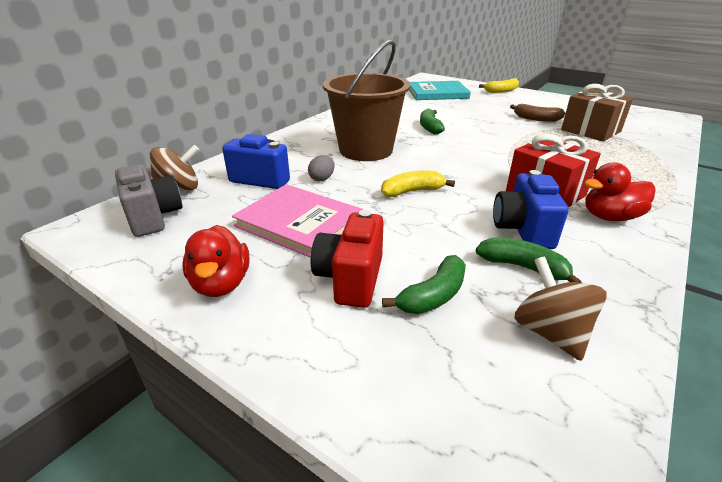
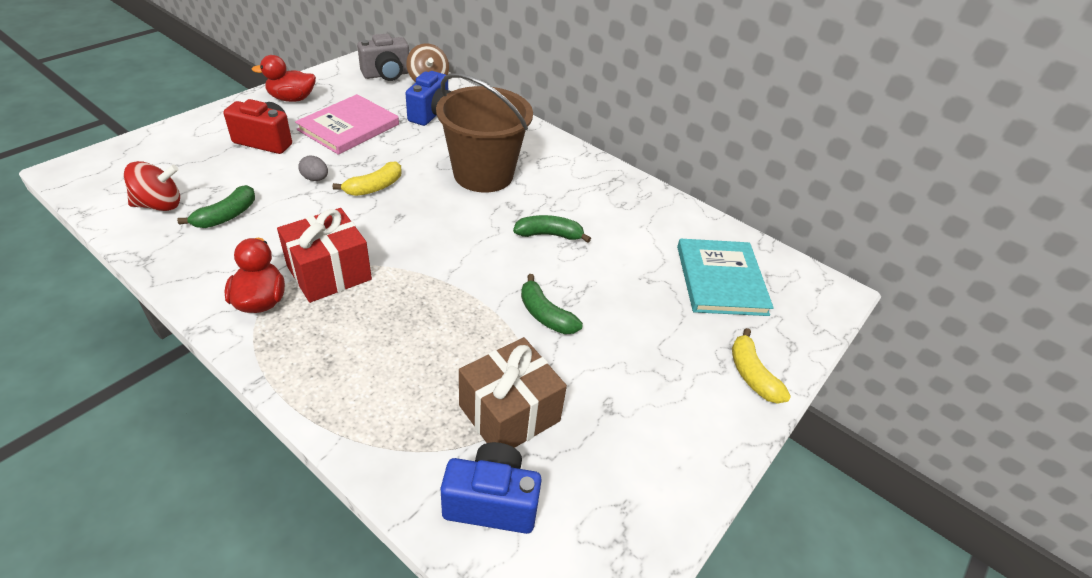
camera: 90 degrees right, 10 degrees up
grey egg [308,155,335,181] -> grey egg moved to [298,156,328,181]
yellow banana [381,170,455,197] -> yellow banana turned 60 degrees clockwise [333,162,402,196]
green banana [382,255,466,314] -> green banana moved to [521,274,583,334]
blue camera [493,170,569,249] -> blue camera moved to [441,442,542,534]
brown banana [510,104,565,122] -> none
brown spinning top [514,256,607,361] -> red spinning top [124,161,180,211]

